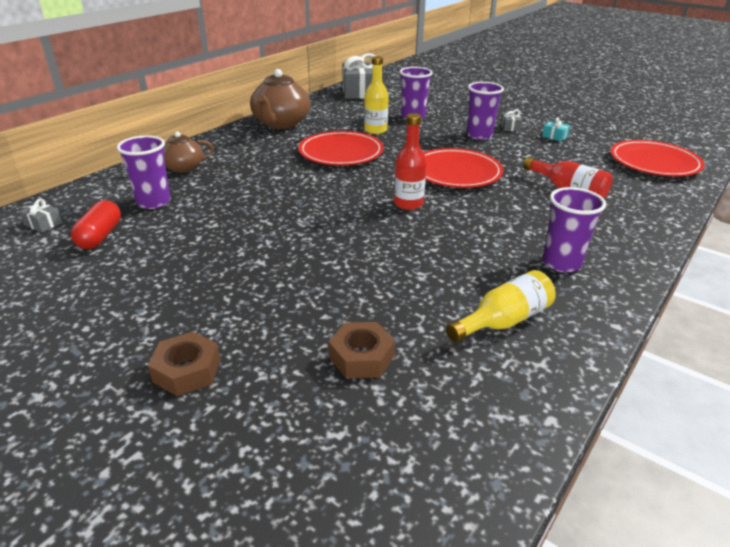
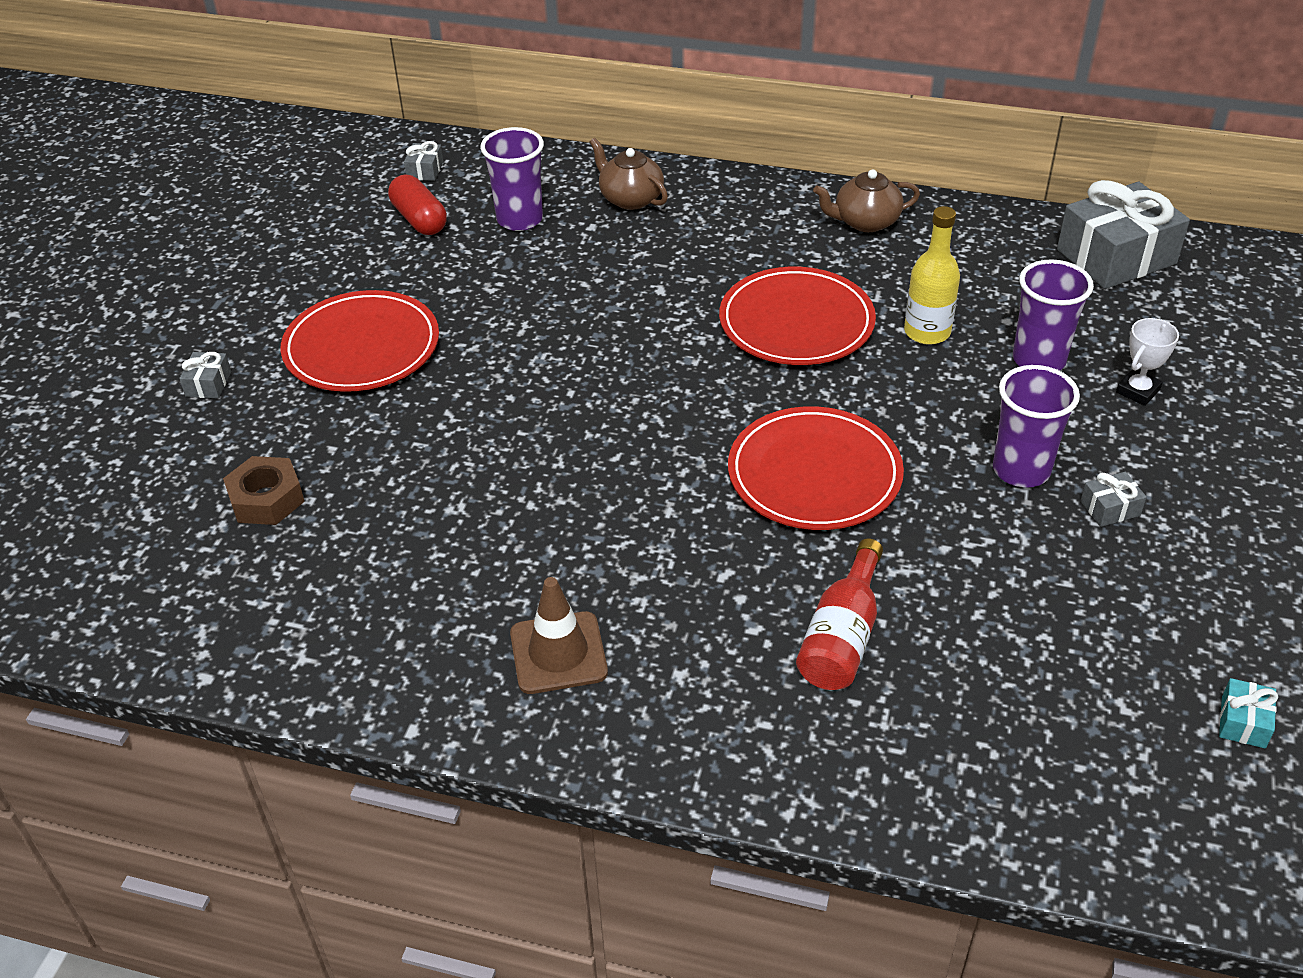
camera: 70 degrees right, 10 degrees up
red capsule [71,200,121,249] -> red capsule turned 75 degrees clockwise [388,175,447,235]
brown nut [148,332,220,396] -> grey gift [179,352,231,398]
brown teapot [250,69,310,129] -> brown teapot [813,169,920,232], size x0.60
red bottle [394,113,427,210] -> none
yellow bottle [446,270,556,342] -> none
turquoise gift [542,117,571,142] -> turquoise gift moved to [1219,678,1278,748]
purple cup [543,187,606,272] -> brown traffic cone [510,577,608,694]
red plate [610,140,705,177] -> red plate moved to [281,290,439,392]
none -> white trophy [1116,318,1179,406]

